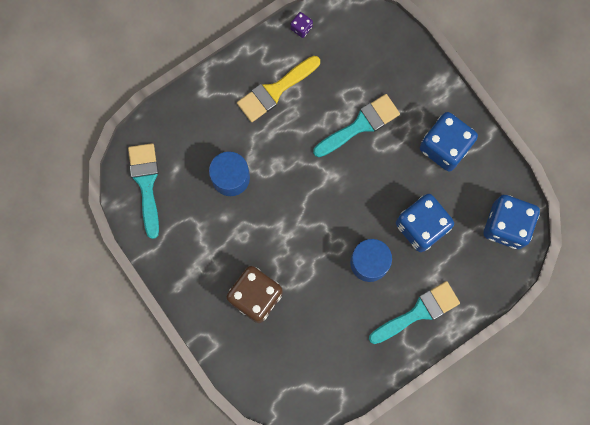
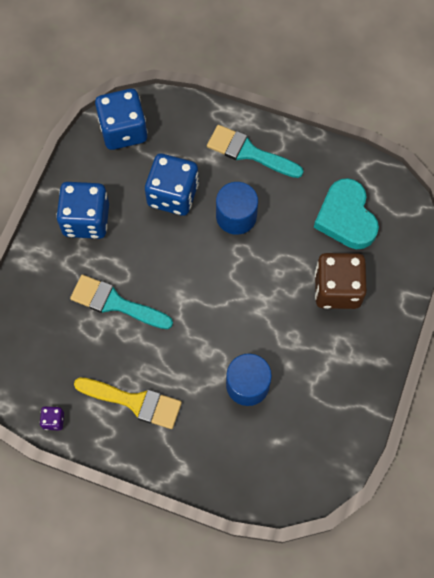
camera: 125 degrees left, 10 degrees down
turquoise brush [128,143,159,239] -> none
none -> turquoise heart [314,178,379,249]

